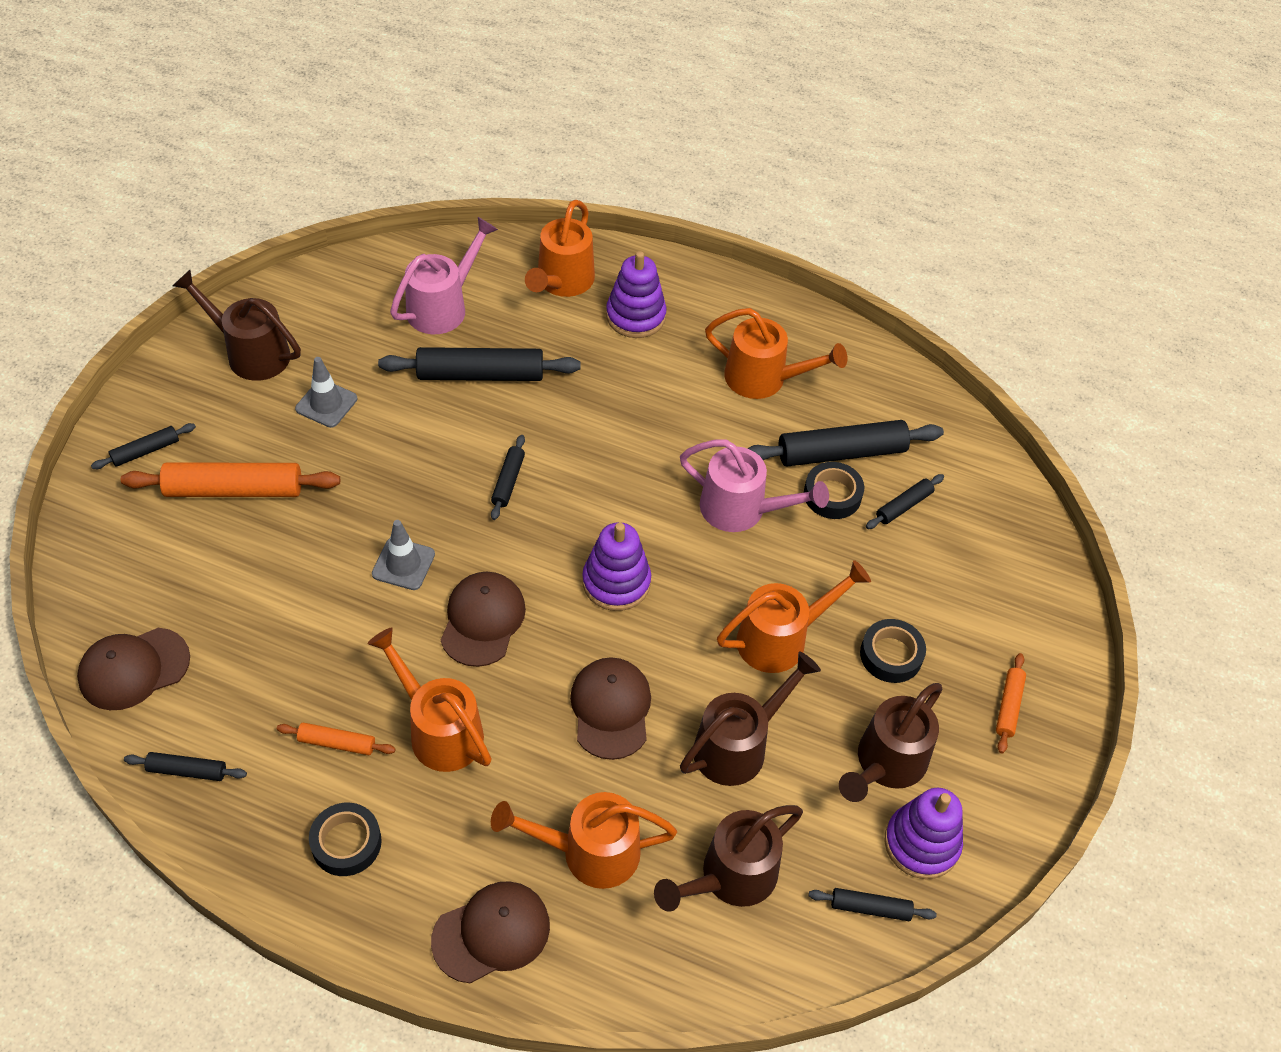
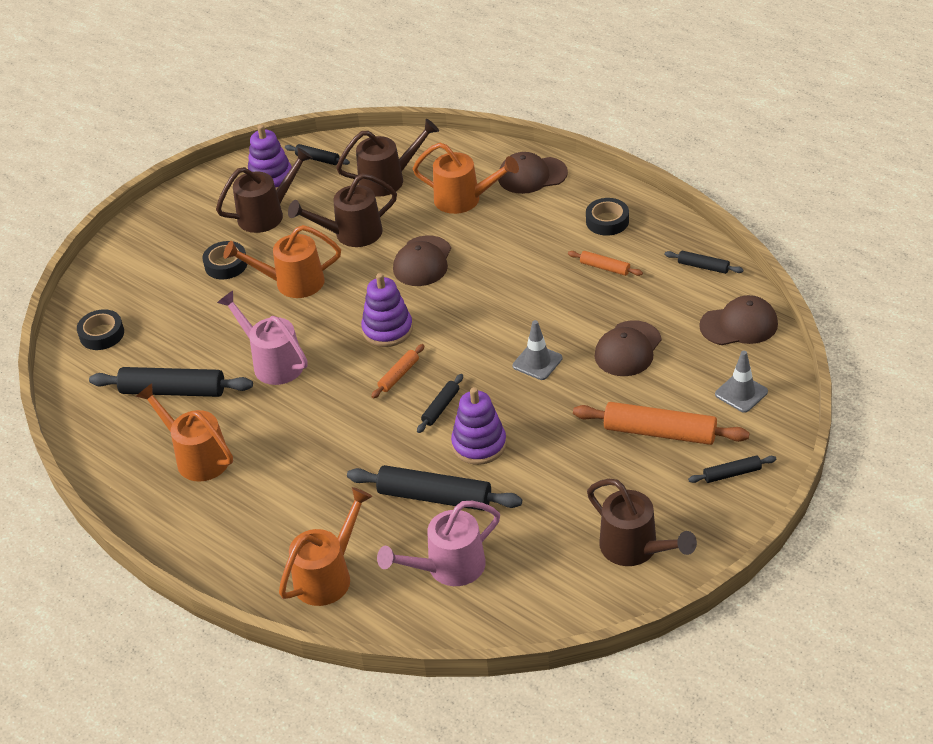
camera: 155 degrees left, 10 degrees down
grey traffic cone [295,357,357,428] -> grey traffic cone moved to [715,351,768,413]
orange watering can [368,627,492,772] -> none
brown cap [441,572,526,667] -> brown cap moved to [595,320,662,376]
purple stacking toy [606,251,666,338] -> purple stacking toy moved to [451,387,507,465]
black tape [804,462,864,519] -> black tape moved to [77,309,124,350]
black rolling pin [866,474,944,529] -> none
orange rolling pin [996,653,1026,754] -> orange rolling pin moved to [371,344,424,398]

